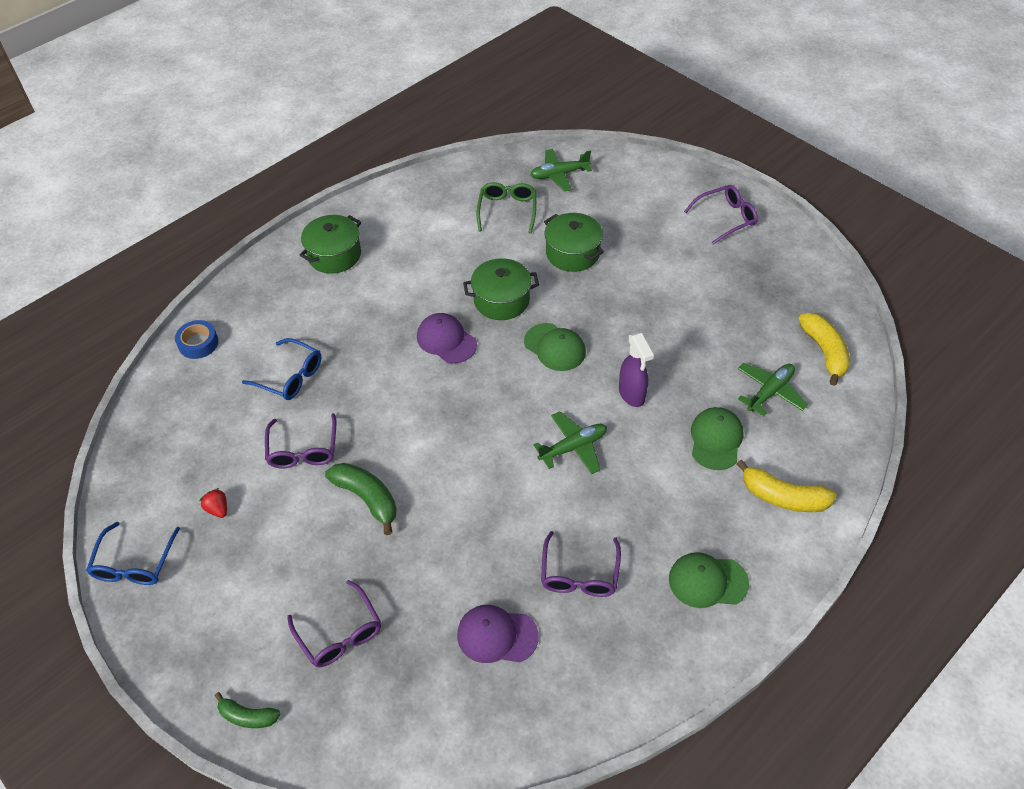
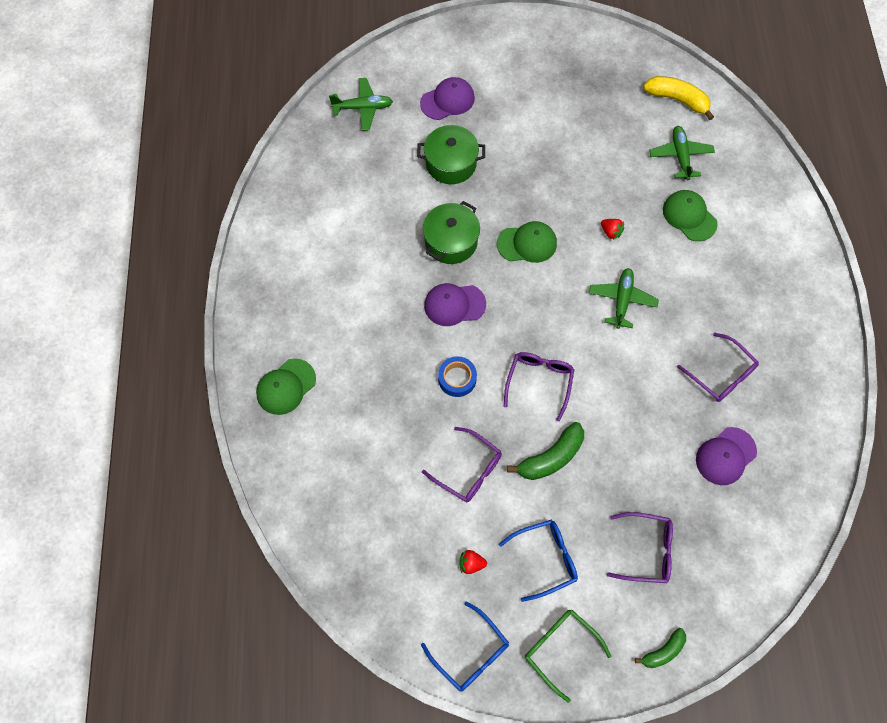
camera: 50 degrees left, 15 degrees up
blue tape [175,320,218,359] -> blue tape moved to [438,356,477,397]
blue glasses [242,338,321,400] -> blue glasses moved to [499,520,578,602]
green pot [300,215,361,274] -> none
green banana [325,463,397,535] -> green banana turned 150 degrees clockwise [507,422,584,480]
green glasses [477,182,536,234] -> green glasses moved to [525,610,611,703]
green plane [530,149,592,192] -> green plane turned 120 degrees counterclockwise [329,78,393,131]
purple spray bottle [619,332,654,407] -> red strawberry [601,219,624,240]
green cap [669,552,749,608] -> green cap moved to [256,359,316,415]
purple glasses [684,185,758,245] -> purple glasses moved to [504,352,575,421]
yellow banana [737,459,837,512] -> none
none -> purple cap [420,77,475,120]

